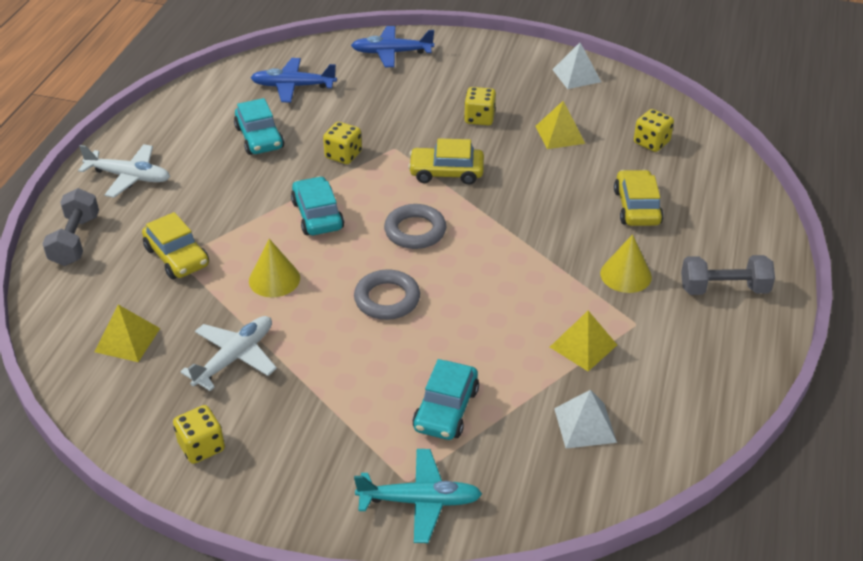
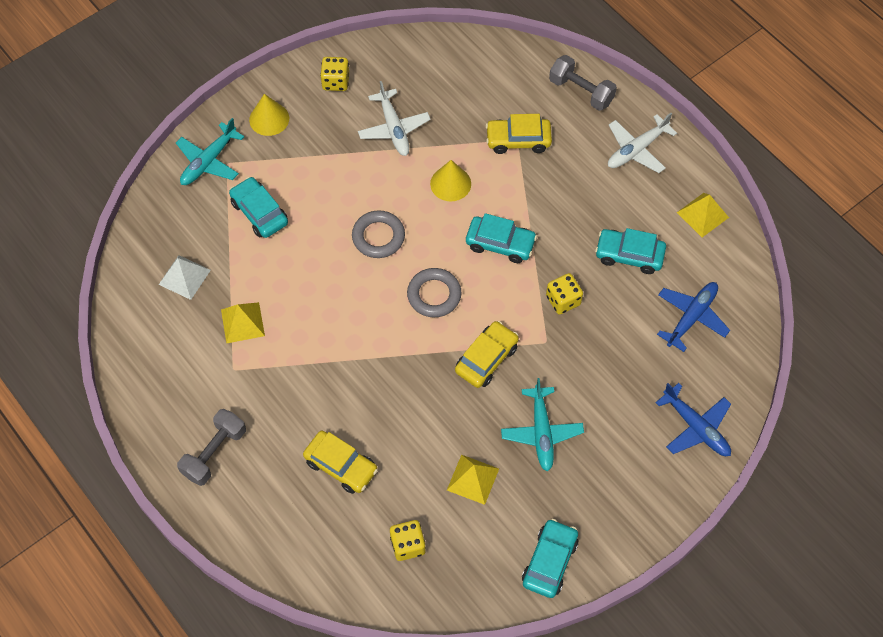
camera: 125 degrees right, 20 degrees up
yellow pyramid [94,305,160,362] -> yellow pyramid moved to [677,193,729,237]
blue plane [351,26,434,67] -> blue plane turned 105 degrees clockwise [655,383,731,456]
yellow dice [464,87,496,125] -> turquoise plane [501,378,584,471]
white pyramid [552,43,601,89] -> turquoise car [522,519,579,598]
yellow cone [600,234,652,293] -> yellow cone moved to [249,94,289,136]

